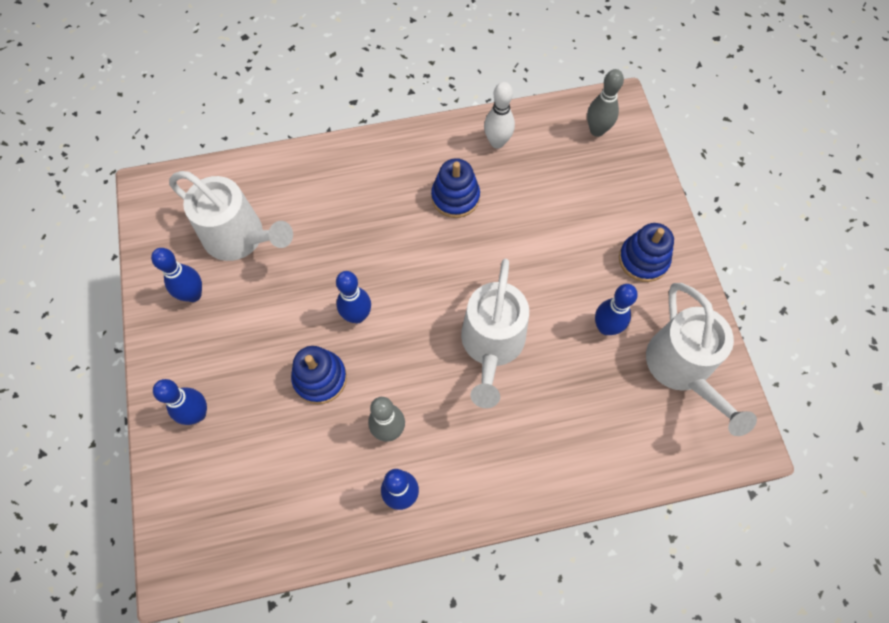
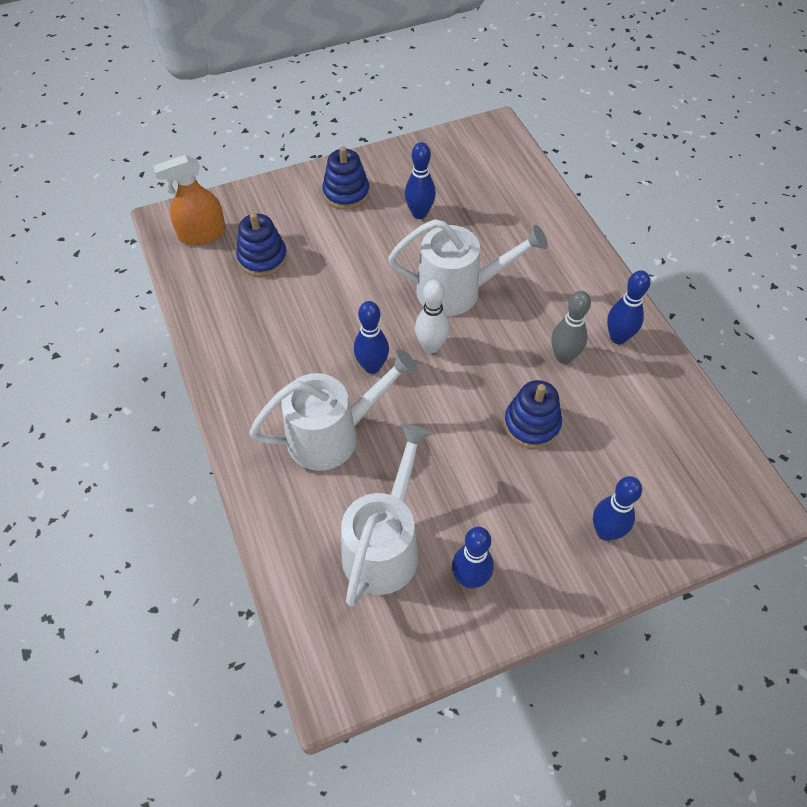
camera: 100 degrees left, 10 degrees down
blue bowling pin [336,271,371,323] -> blue bowling pin moved to [354,301,389,374]
blue stacking toy [431,158,480,218] -> blue stacking toy moved to [236,213,287,277]
white bowling pin [484,82,515,148] -> white bowling pin moved to [415,280,450,353]
grey bowling pin [587,69,624,137] -> orange spray bottle [153,155,226,245]
white watering can [646,283,757,436] -> white watering can moved to [249,349,418,471]

